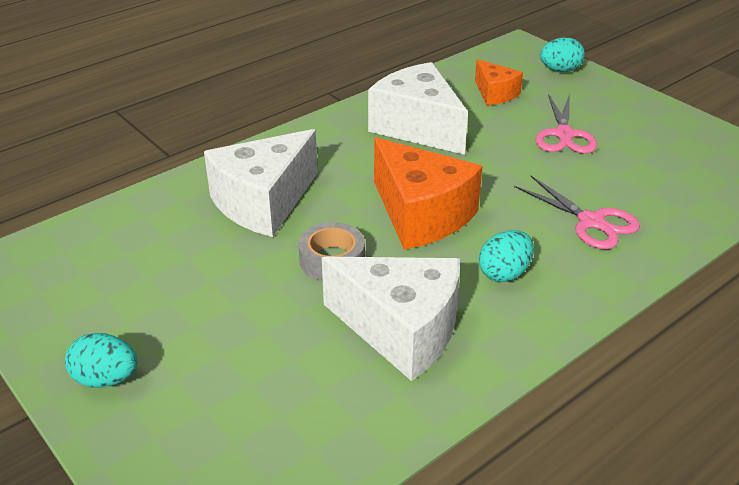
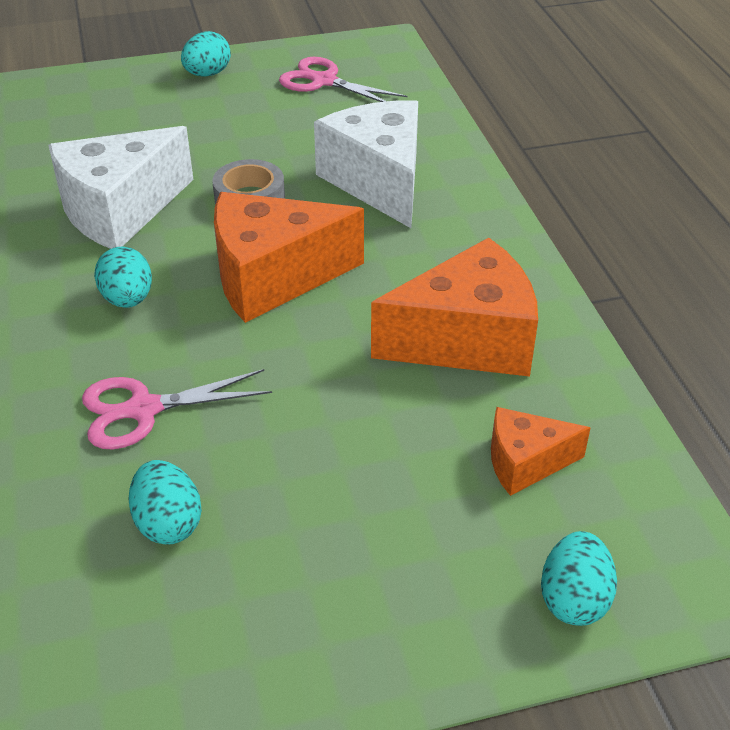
camera: 115 degrees right, 5 degrees up
white cheese [368,62,468,155] -> orange cheese [371,238,538,377]
pink scissors [536,94,597,154] -> pink scissors moved to [279,57,407,102]
none -> turquoise egg [128,460,202,545]

